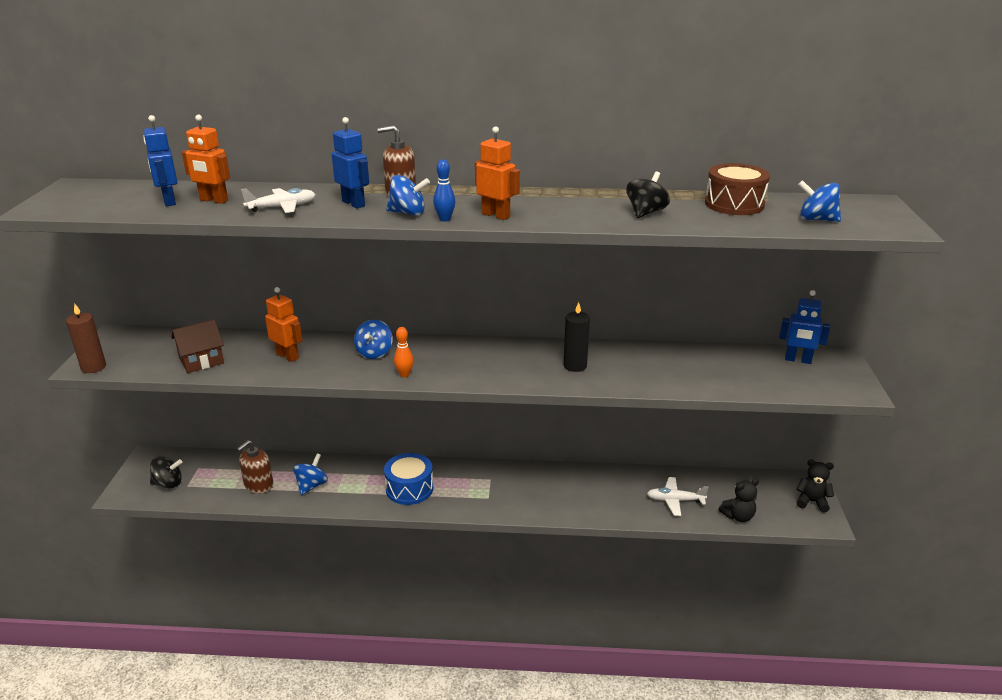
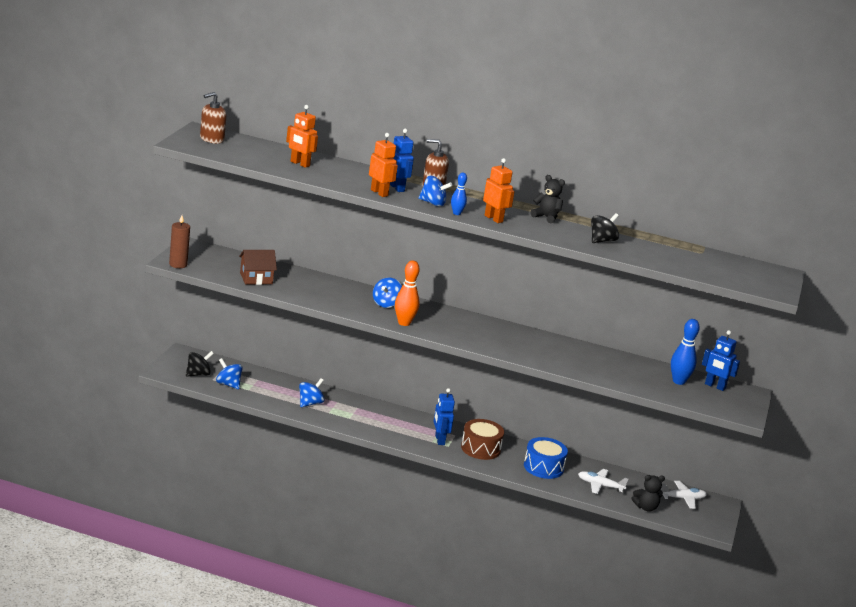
camera: 10 degrees right, 5 degrees down
blue robot [143,115,177,206] -> blue robot moved to [434,388,455,445]
black spinning top [150,456,182,488] -> black spinning top turned 45 degrees counterclockwise [186,351,214,377]
brown soap dispenser [237,440,273,494] -> brown soap dispenser moved to [200,92,227,144]
white plane [241,188,316,213] -> white plane moved to [660,481,707,509]
orange robot [265,287,302,362] -> orange robot moved to [369,133,398,197]
blue drum [384,453,433,505] -> blue drum moved to [524,437,568,479]
orange bowling pin [394,327,414,377] -> orange bowling pin [395,260,420,326], size x1.64
black candle [564,302,590,372] -> none
brown drum [705,163,770,215] -> brown drum moved to [461,419,504,460]
black teddy bear [796,459,834,512] -> black teddy bear moved to [530,175,565,223]
blue spinning top [798,180,841,222] -> blue spinning top moved to [216,358,243,389]
none -> blue bowling pin [671,319,700,385]

